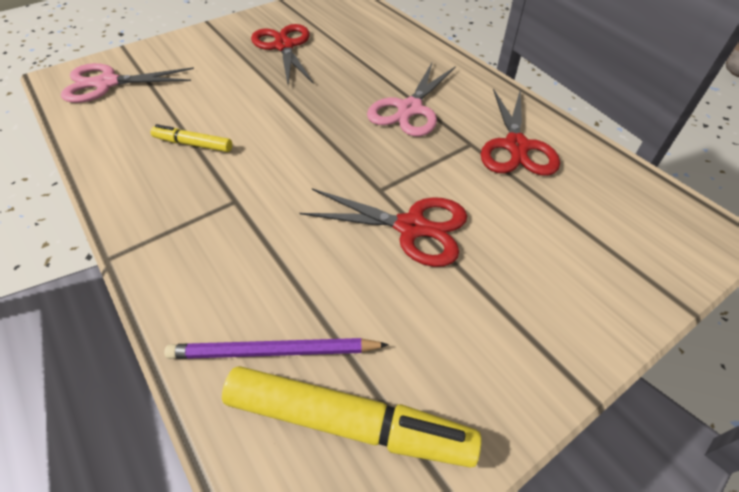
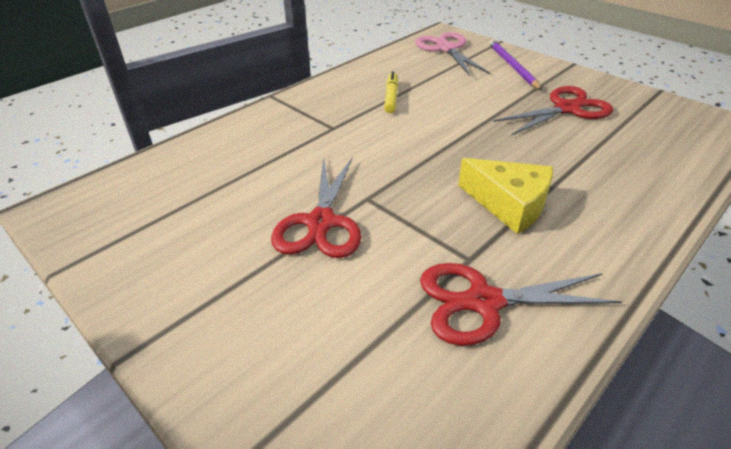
camera: 80 degrees right, 10 degrees down
purple pencil [164,338,389,359] -> purple pencil moved to [489,39,542,90]
yellow marker [222,366,482,468] -> none
pink scissors [367,63,456,136] -> yellow cheese [458,158,553,234]

